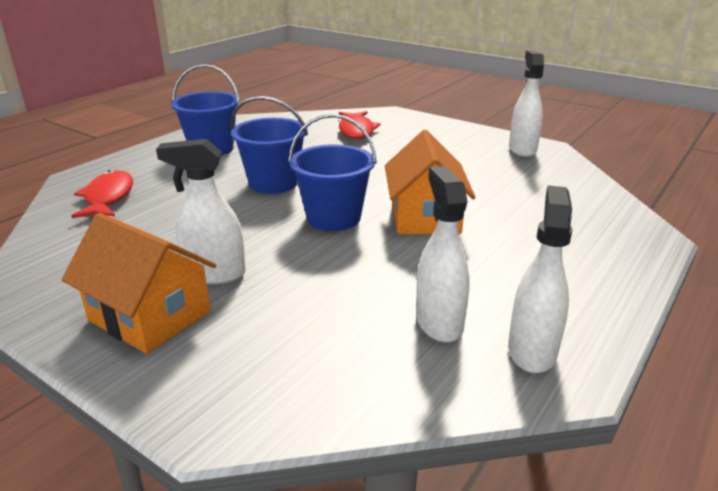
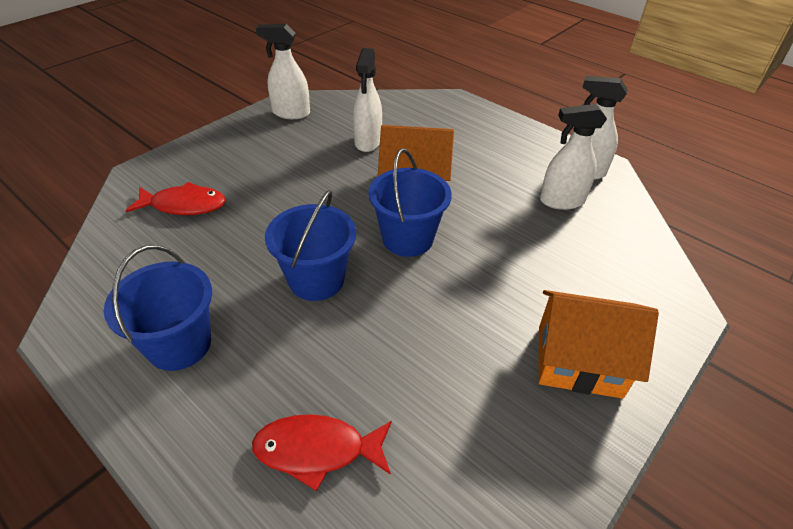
camera: 85 degrees left, 15 degrees up
orange house [62,213,217,354] -> orange house turned 60 degrees clockwise [539,290,659,399]
white spray bottle [156,139,246,284] -> white spray bottle moved to [353,48,382,152]

